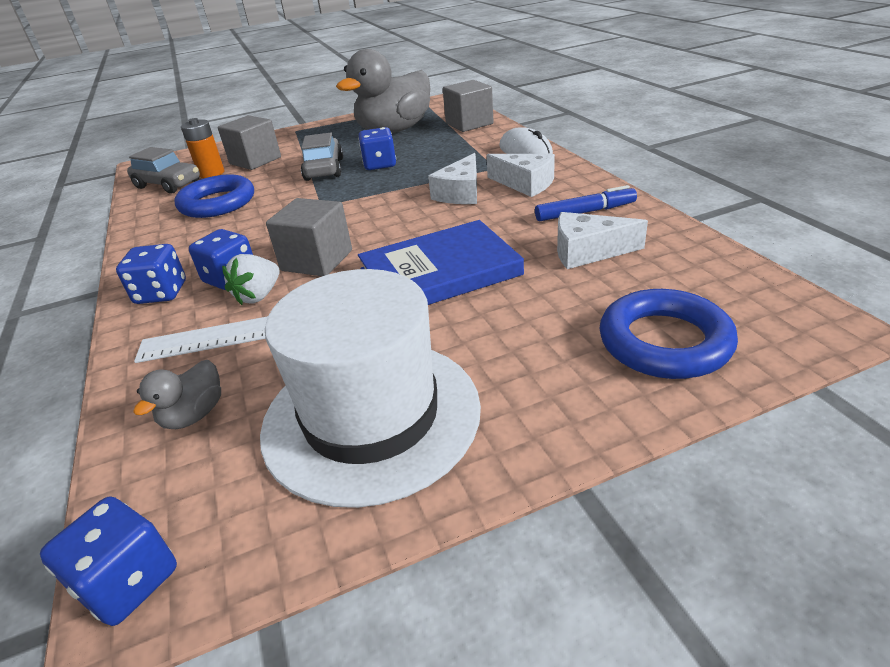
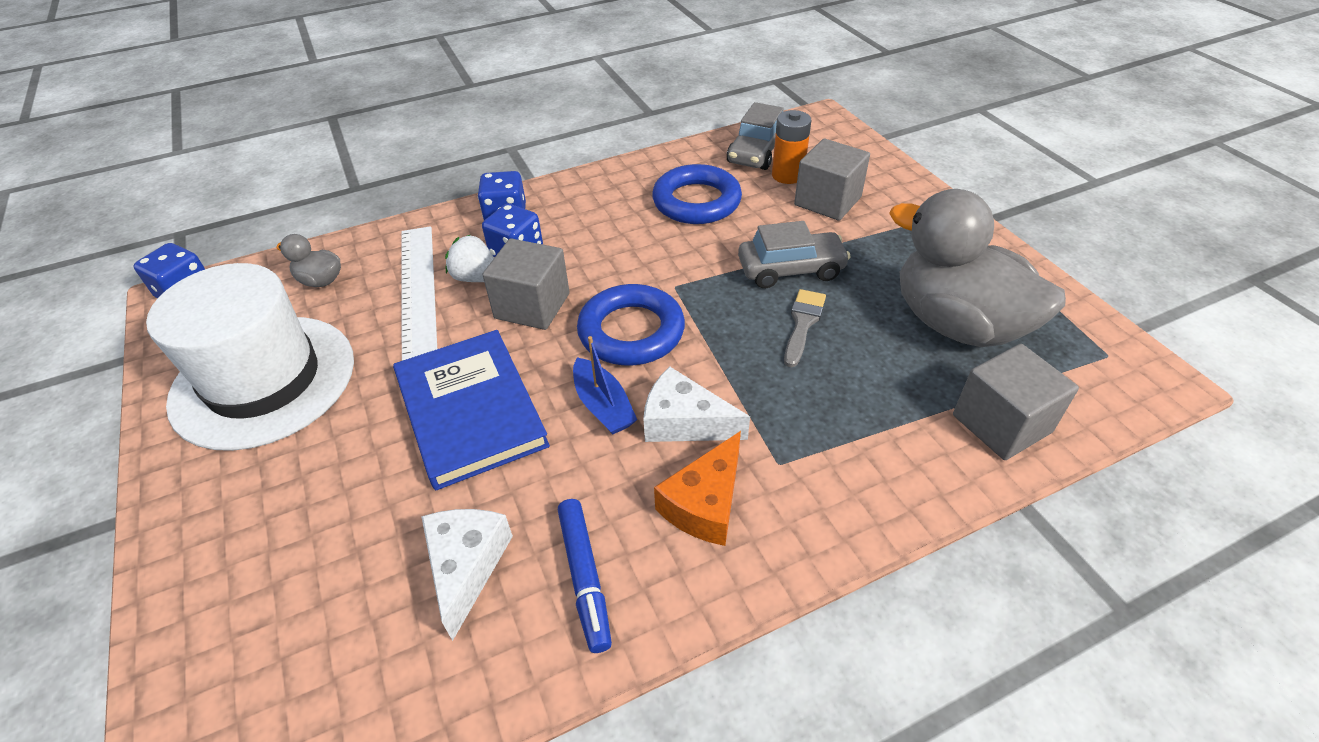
camera: 85 degrees right, 10 degrees up
blue dice [358,127,396,170] -> grey brush [784,289,826,367]
white cheese [487,154,555,197] -> orange cheese [654,431,741,546]
white mouse [499,127,553,154] -> none
blue ring [599,289,738,379] -> blue ring moved to [577,284,685,365]
none -> blue boat [573,336,637,435]

